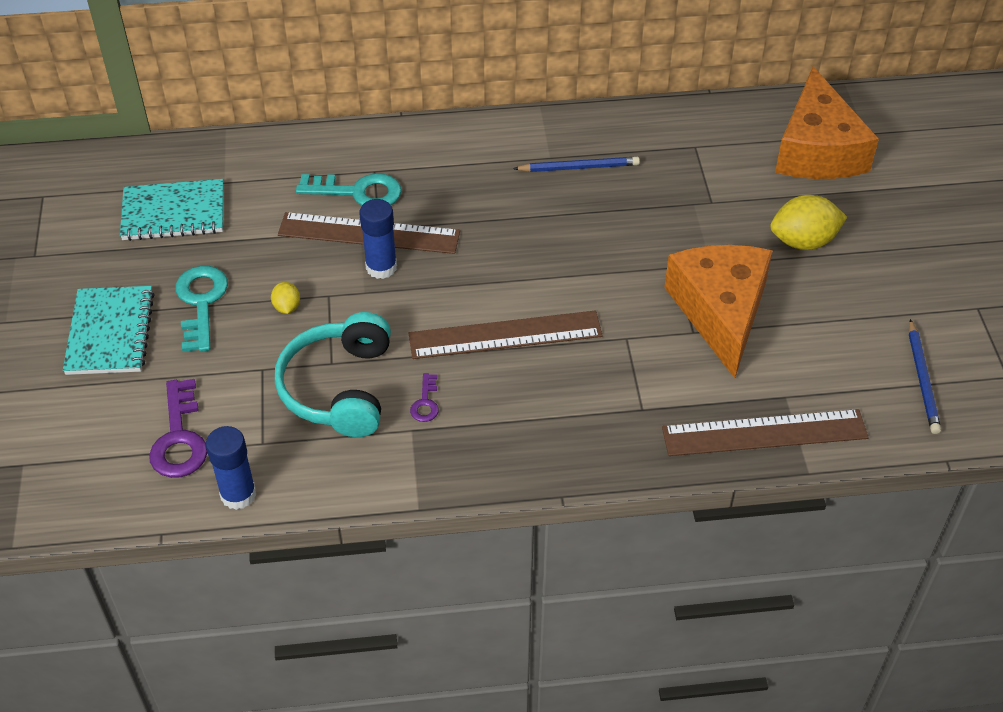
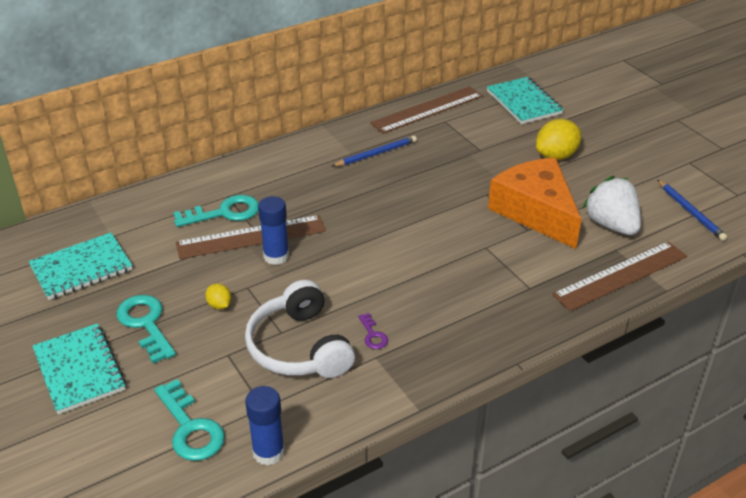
camera: 25 degrees left, 10 degrees down
purple key [149,379,207,478] -> turquoise key [154,379,225,461]
turquoise headphones [275,312,391,437] -> white headphones [245,280,355,378]
brown ruler [409,310,603,359] -> brown ruler moved to [370,86,483,134]
orange cheese [775,67,879,179] -> turquoise notebook [487,77,564,124]
none -> white strawberry [582,176,641,235]

